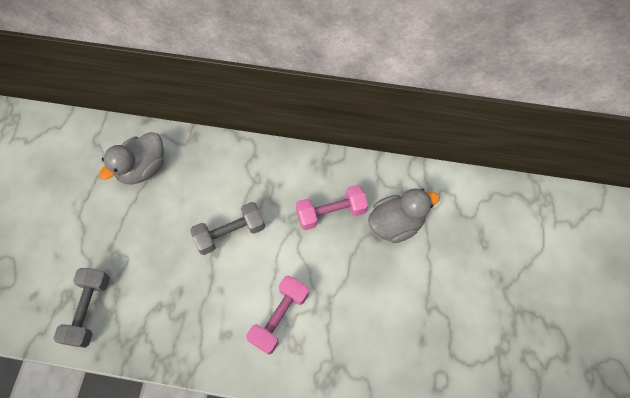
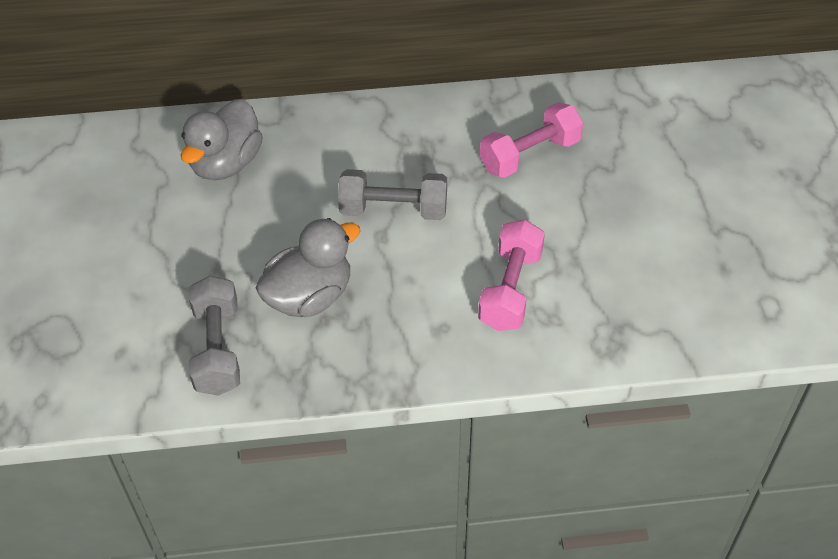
camera: 15 degrees left, 15 degrees down
grey dumbbell [190,202,265,255] -> grey dumbbell turned 45 degrees clockwise [338,169,447,220]
grey duck [368,188,440,243] -> grey duck moved to [256,218,361,317]

